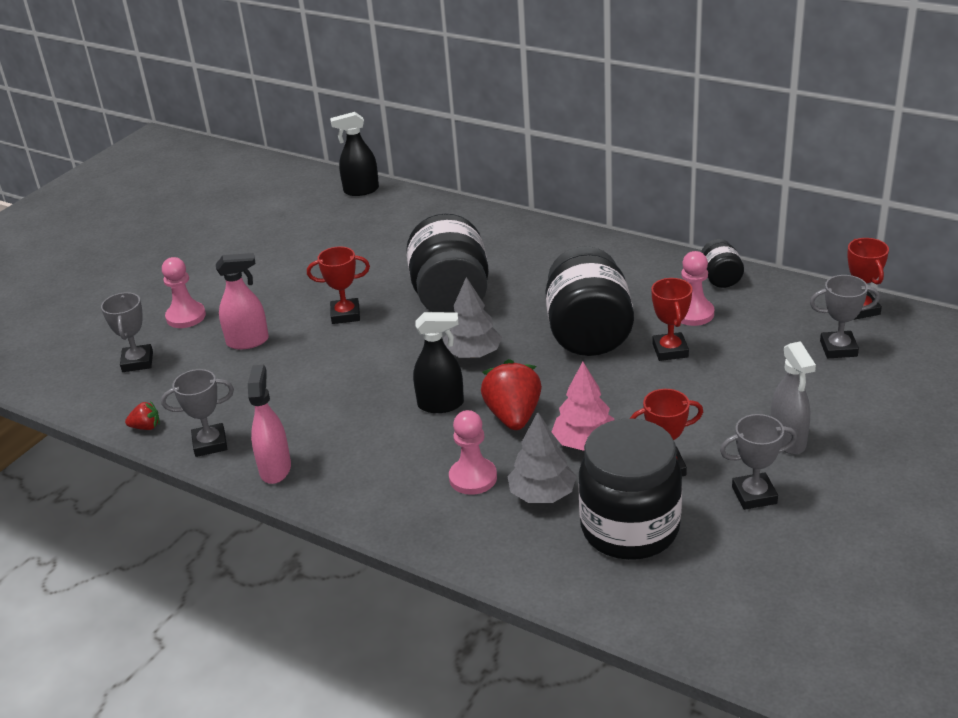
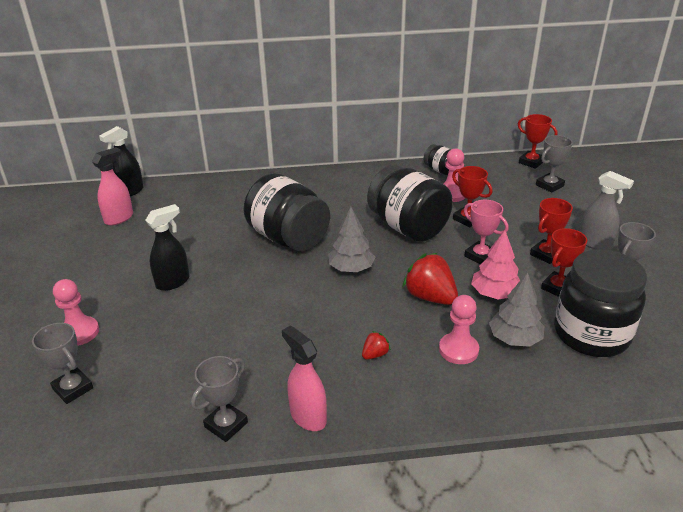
camera: 40 degrees left, 0 degrees up
red strawberry [125,401,160,430] -> red strawberry moved to [362,331,391,359]
pink spray bottle [216,253,269,350] -> pink spray bottle moved to [92,147,133,225]
red trophy [307,246,370,324] -> red trophy moved to [530,198,573,264]
black spray bottle [413,312,464,413] -> black spray bottle moved to [145,204,190,291]
none -> pink trophy [464,200,508,264]

